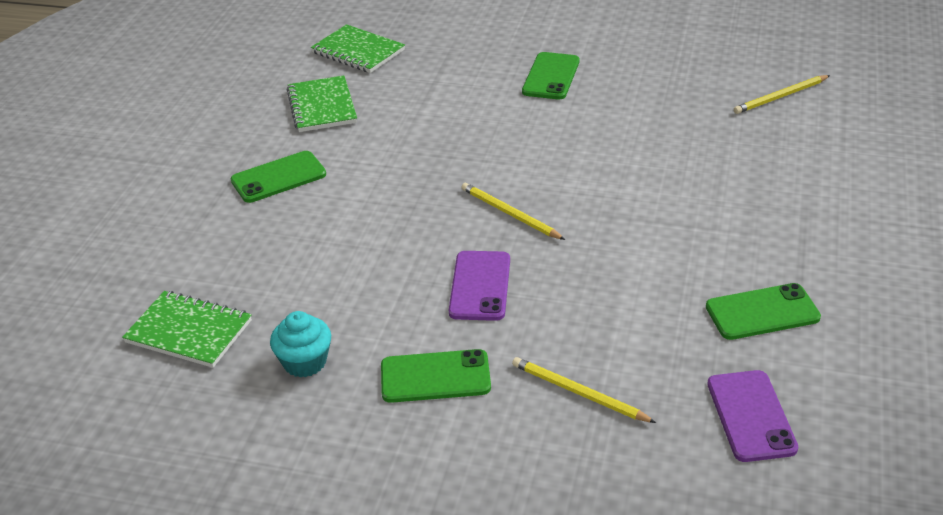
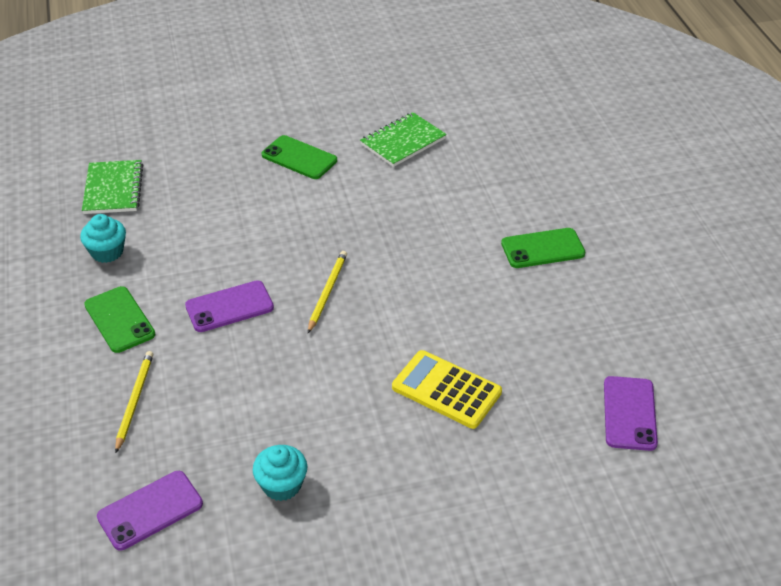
camera: 60 degrees right, 5 degrees up
green notebook [311,24,405,73] -> none
green phone [706,283,821,340] -> turquoise cupcake [253,445,308,501]
yellow pencil [734,75,830,114] -> purple phone [604,376,658,451]
none -> yellow calculator [392,350,502,429]

